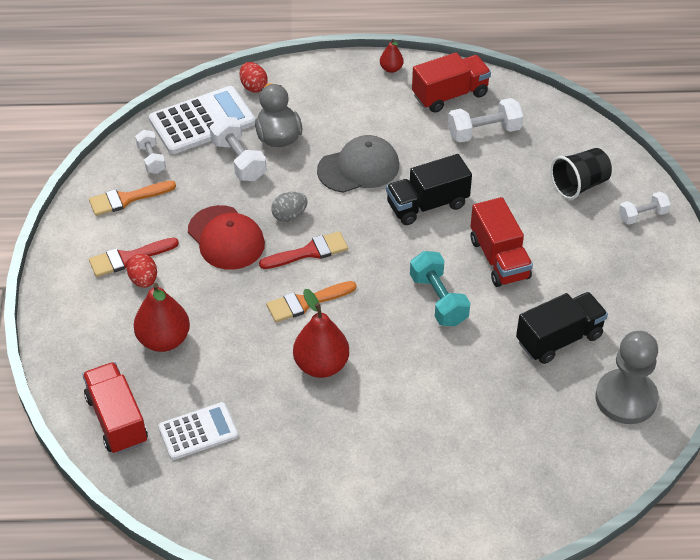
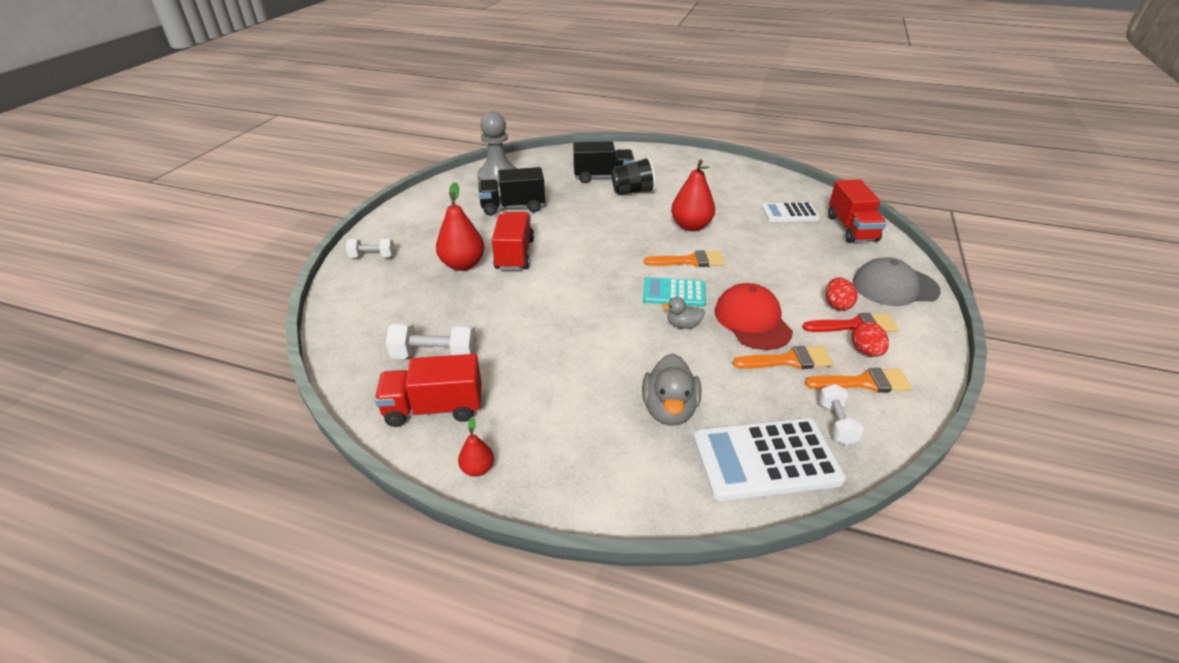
camera: 160 degrees left, 10 degrees down
red pear [134,283,190,352] -> red pear moved to [436,182,485,271]
white dumbbell [210,116,267,181] -> none
red egg [240,62,268,93] -> red egg moved to [852,322,889,357]
red brush [259,231,348,269] -> turquoise calculator [643,277,706,307]
grey egg [271,192,308,222] -> grey duck [662,297,705,329]
grey cap [317,135,399,193] -> grey cap moved to [853,257,941,306]
black truck [386,154,472,225] -> black truck moved to [573,141,635,183]
turquoise dumbbell [410,251,470,326] -> none
black cup [551,148,612,200] -> black cup moved to [611,156,656,195]
none -> orange brush [732,346,833,369]

